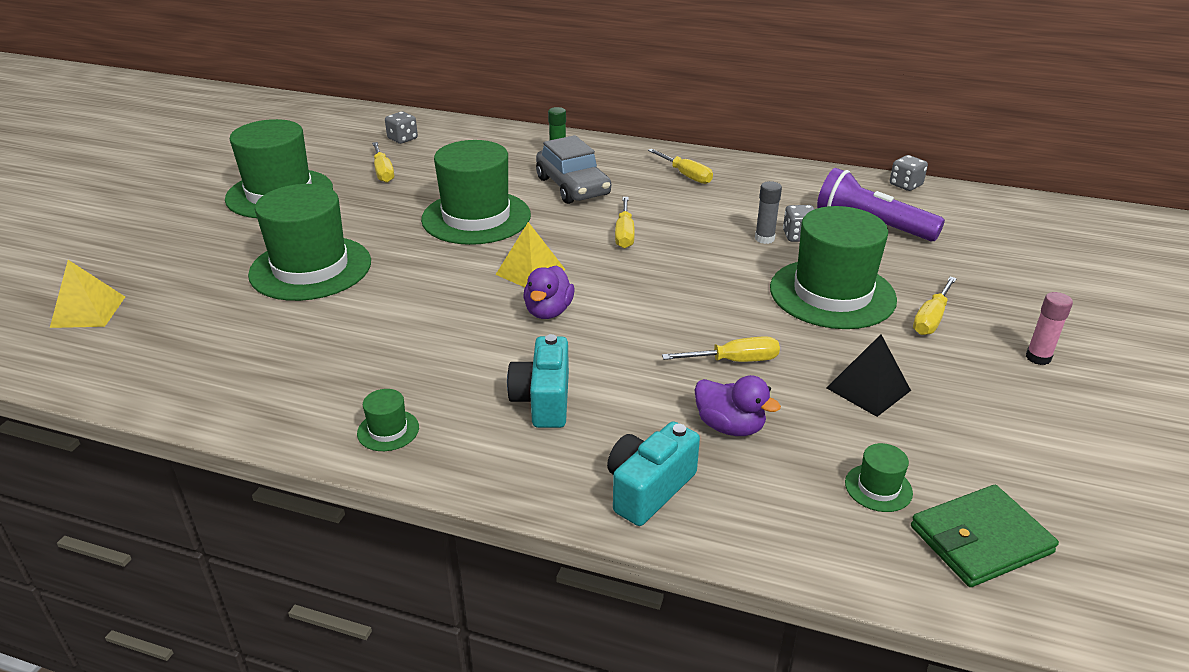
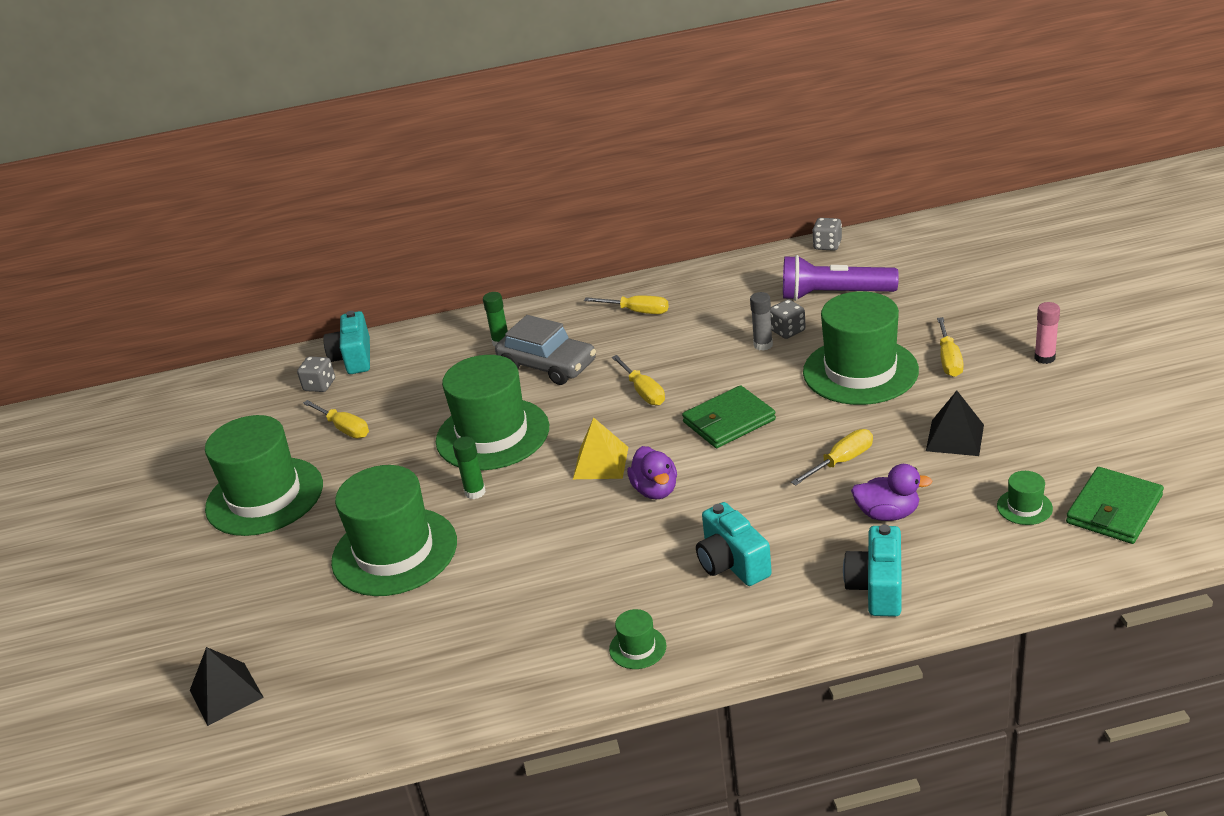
camera: 25 degrees left, 0 degrees up
yellow pyramid [50,260,125,328] -> black pyramid [190,647,264,726]
none -> turquoise camera [323,311,370,374]
none -> green glue stick [453,437,486,499]
none -> green wallet [682,385,776,448]

